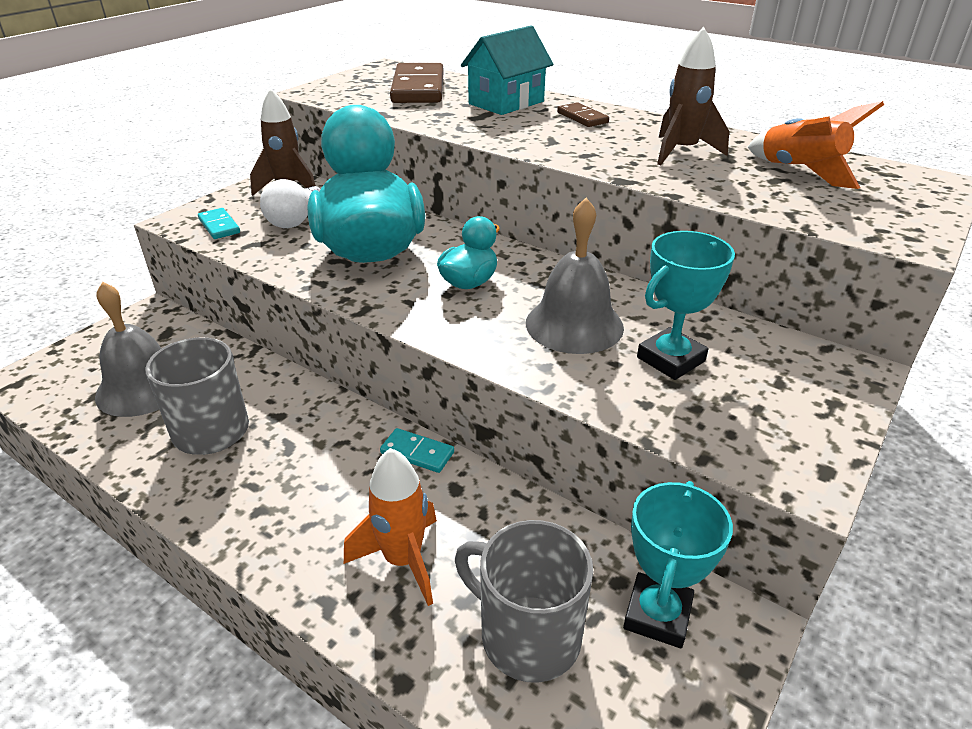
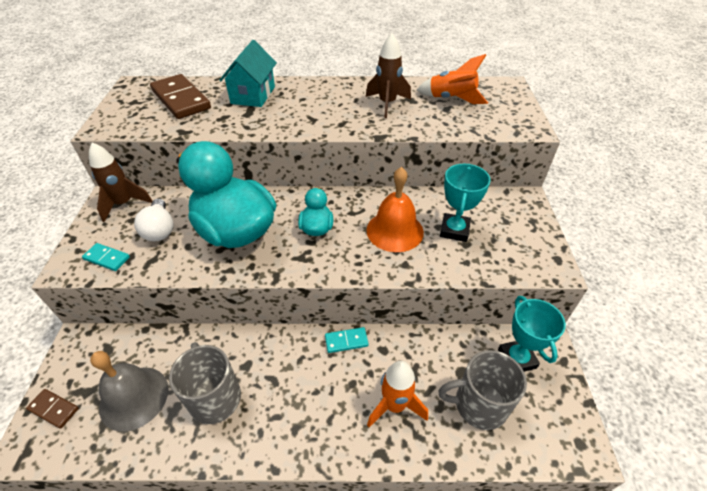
camera: 35 degrees left, 10 degrees up
grey bell [526,198,624,354] -> orange bell [366,167,424,252]
brown domino [557,102,609,127] -> brown domino moved to [26,389,79,429]

